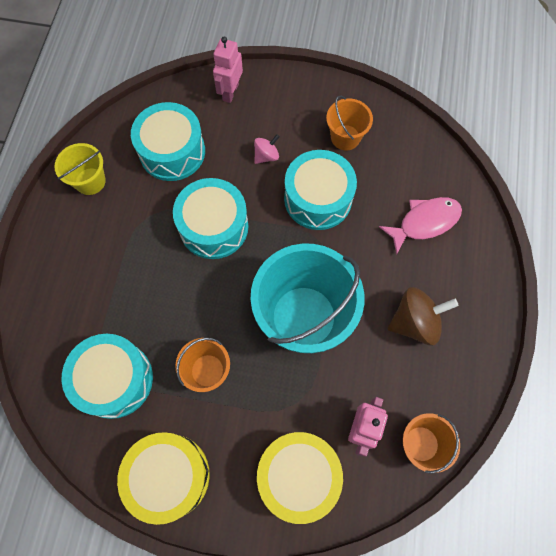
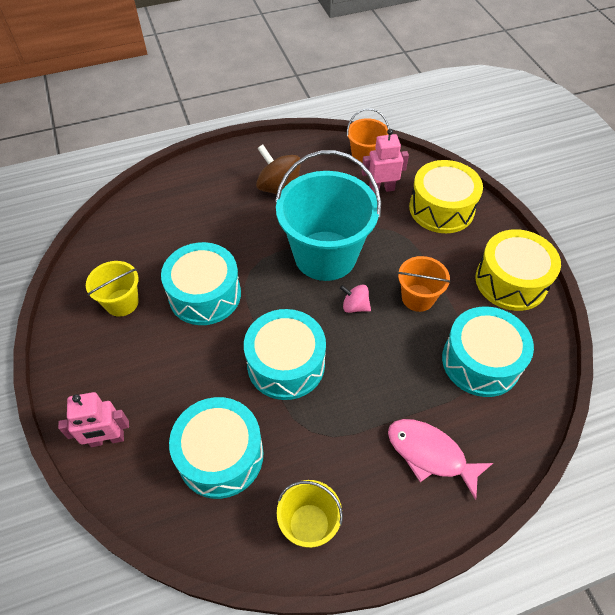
camera: 120 degrees left, 15 degrees down
pink spinning top [254,134,280,164] -> pink spinning top moved to [340,285,371,313]
orange bucket [326,95,373,150] -> yellow bucket [86,261,139,317]
pink fish [379,197,462,255] -> pink fish moved to [388,419,493,500]

